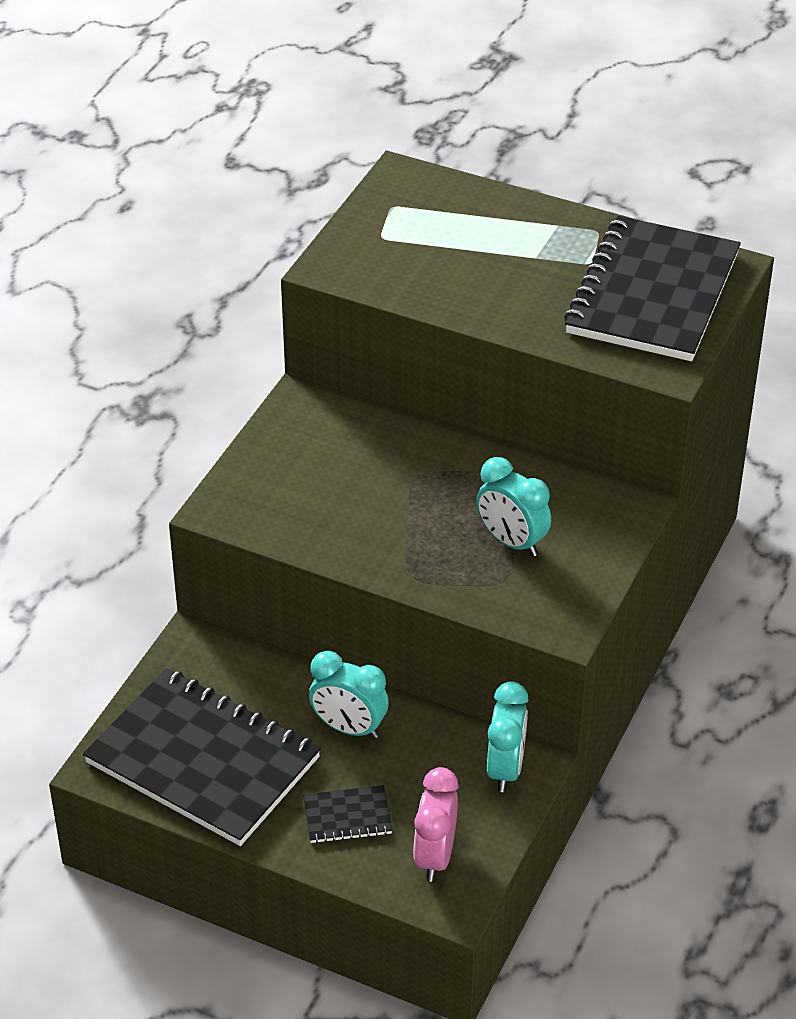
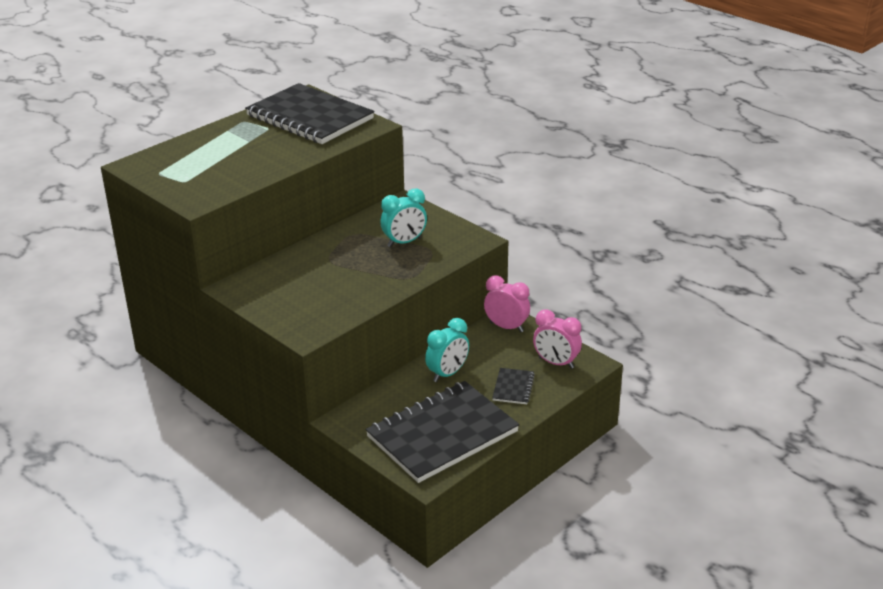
camera: 70 degrees left, 10 degrees down
turquoise clock [487,681,529,792] -> pink clock [484,275,530,332]

